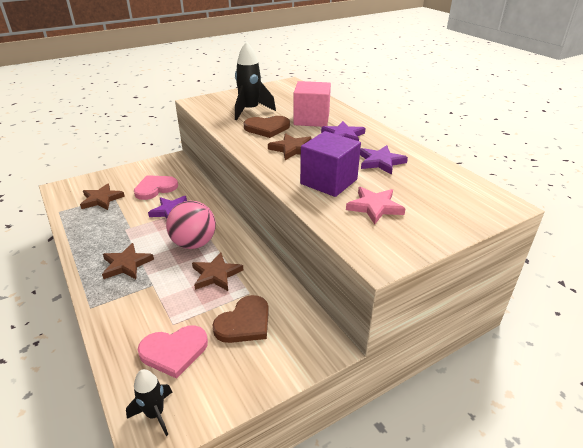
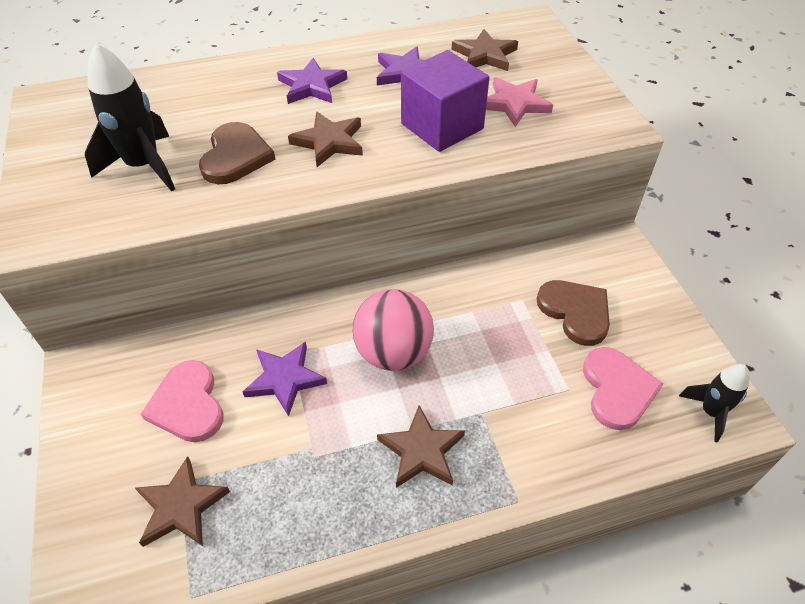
camera: 75 degrees left, 15 degrees up
brown star [192,252,243,291] -> brown star moved to [452,29,518,71]
pink cube [293,81,331,127] -> none

